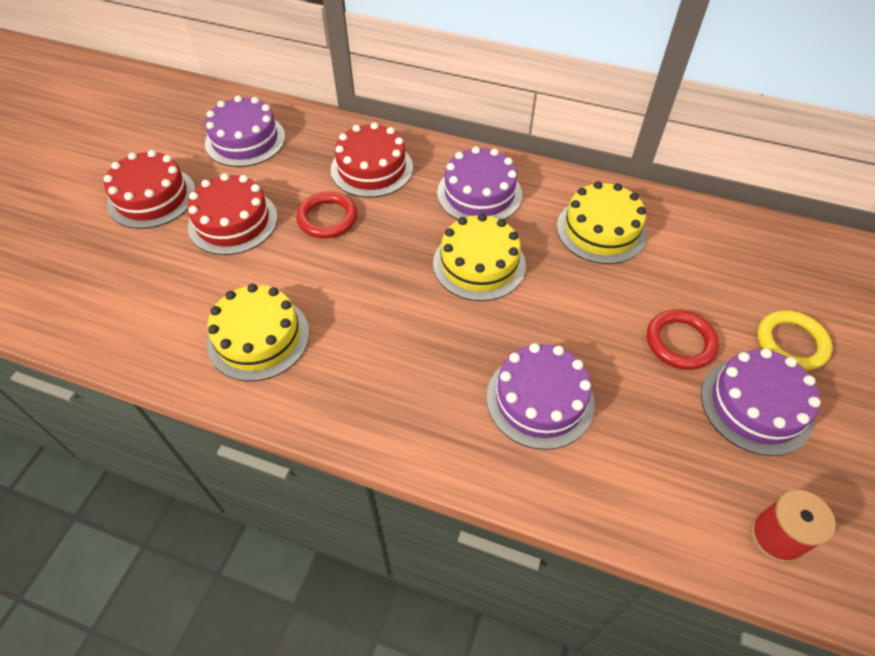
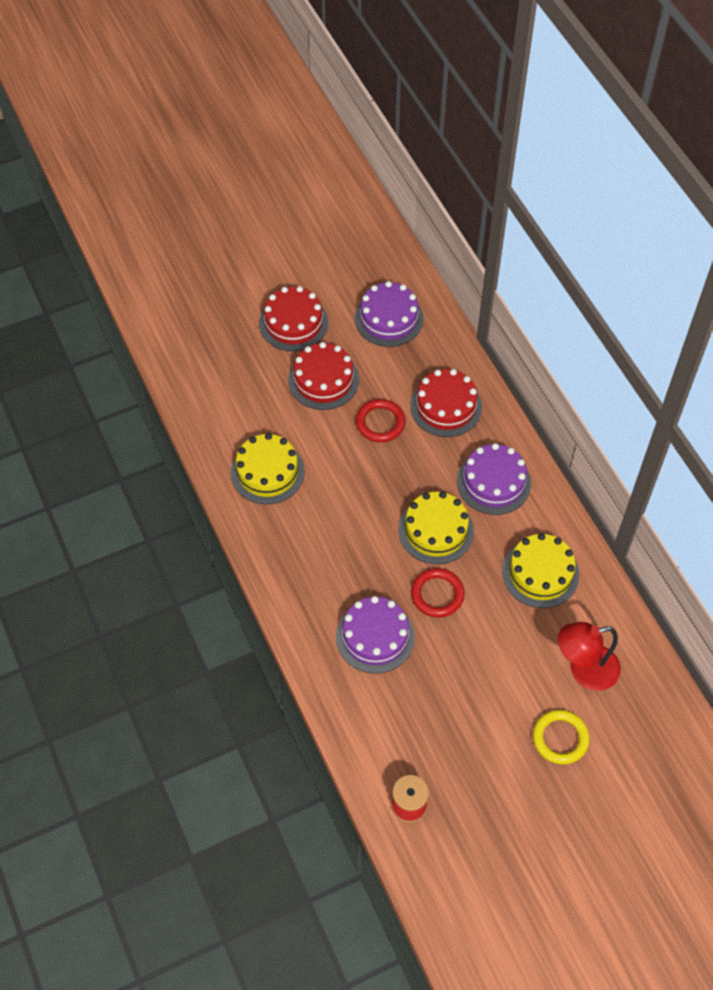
camera: 45 degrees right, 5 degrees up
red ring [647,309,719,370] -> red ring moved to [411,568,465,617]
purple cake [701,348,821,456] -> none
none -> red lamp [558,622,621,691]

